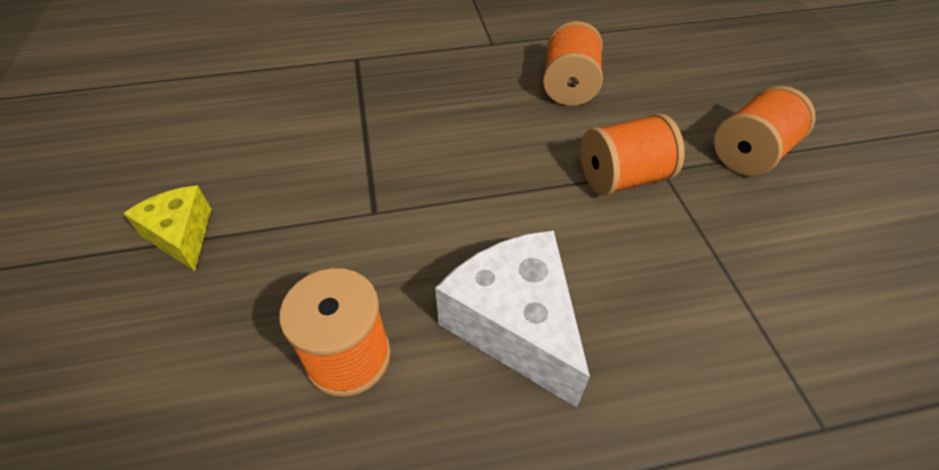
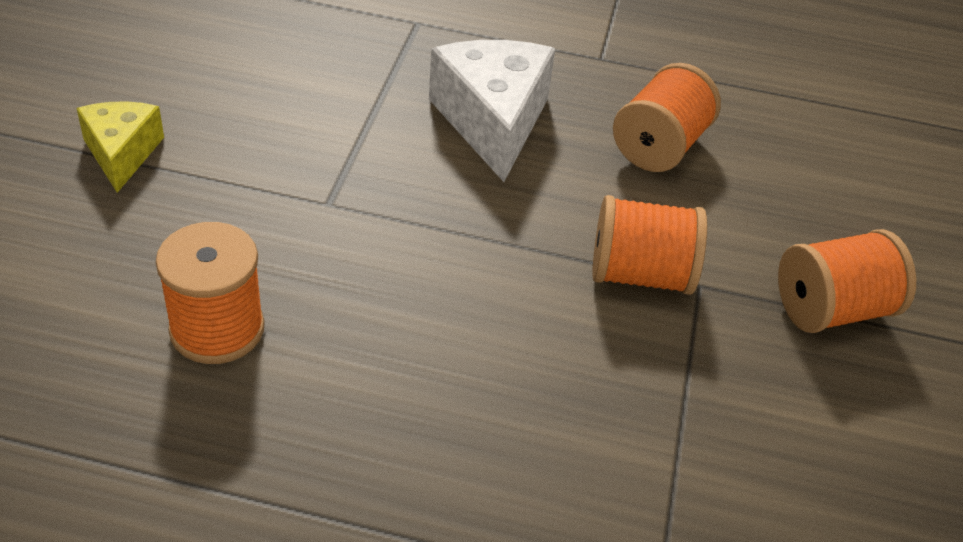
camera: 20 degrees right, 5 degrees down
white cheese [435,230,590,408] -> white cheese moved to [429,40,555,182]

